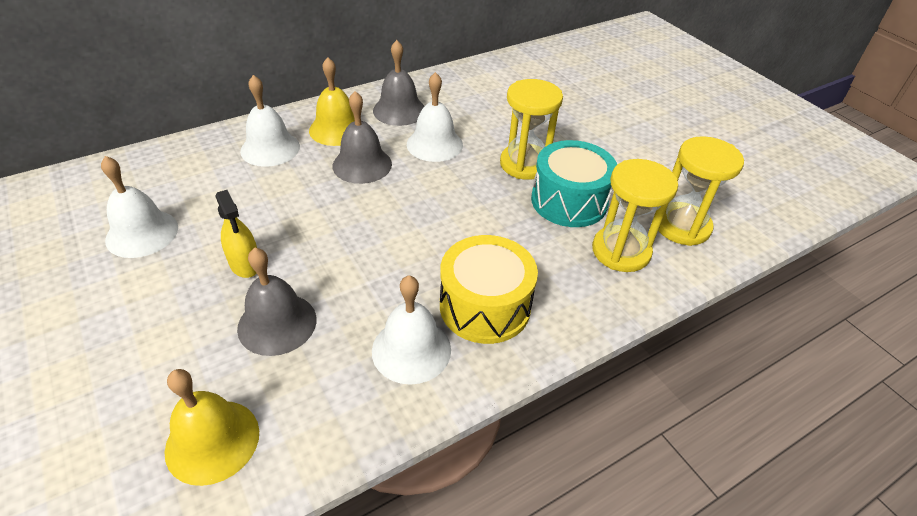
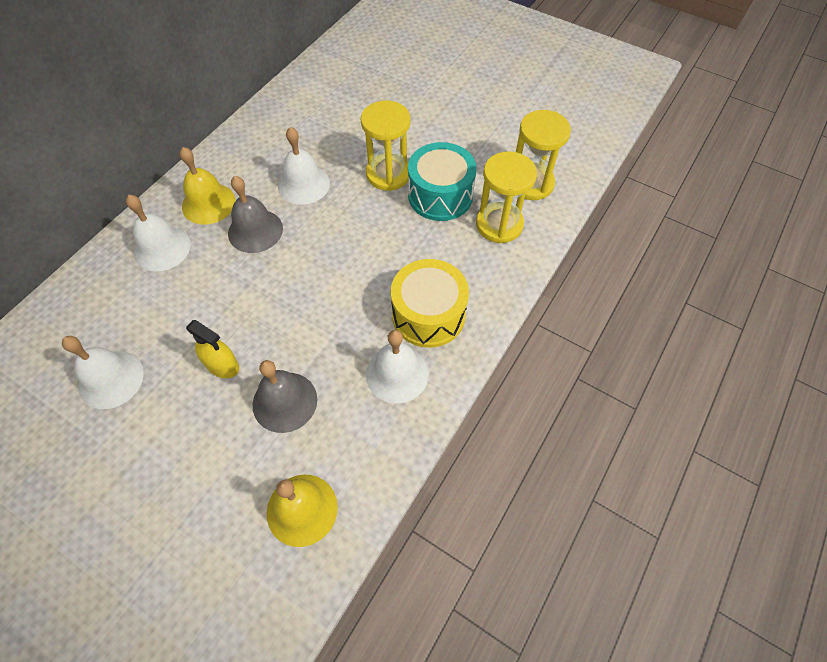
camera: 25 degrees left, 15 degrees up
grey bell [373,40,424,126] -> none

